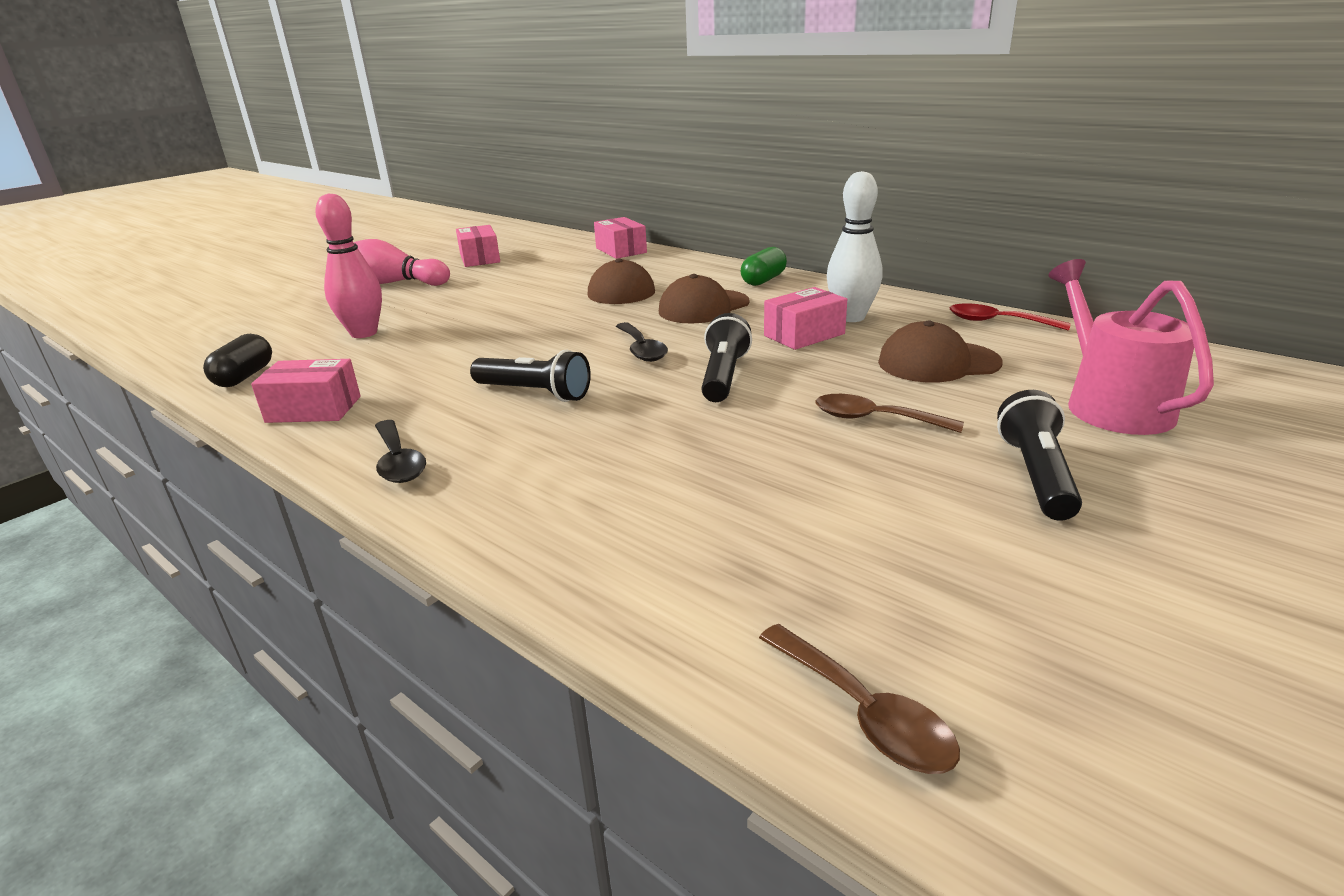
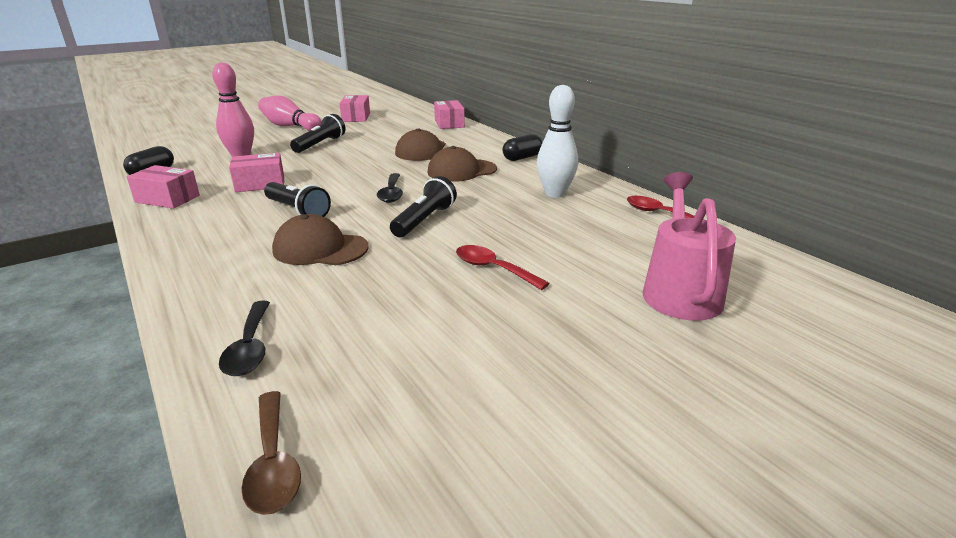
camera: 15 degrees right, 0 degrees up
black spoon [375,420,426,483] -> black spoon moved to [219,300,270,376]
green capsule [741,247,787,286] -> black capsule [503,134,542,161]
pink box [764,287,847,350] -> pink box moved to [229,153,284,192]
brown spoon [816,394,964,433] -> red spoon [456,245,549,290]
brown cap [878,321,1003,383] -> brown cap moved to [272,214,368,265]
black flashlight [997,390,1082,521] -> black flashlight moved to [290,114,346,153]

